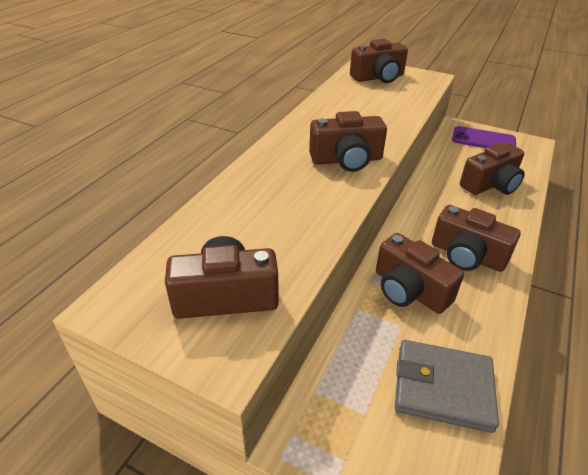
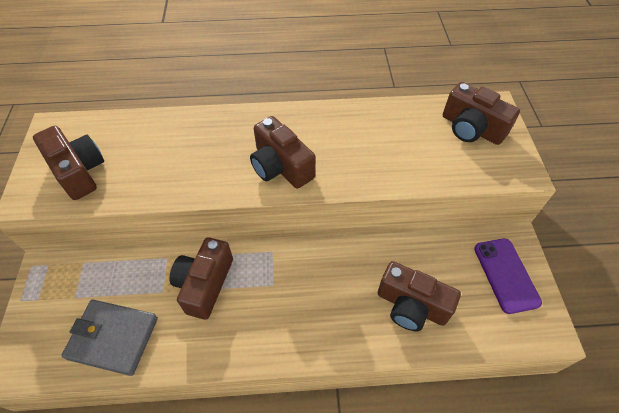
camera: 60 degrees right, 15 degrees up
grey wallet [395,340,499,433] -> grey wallet turned 60 degrees counterclockwise [61,300,158,376]
brown camera [432,205,521,272] -> none

